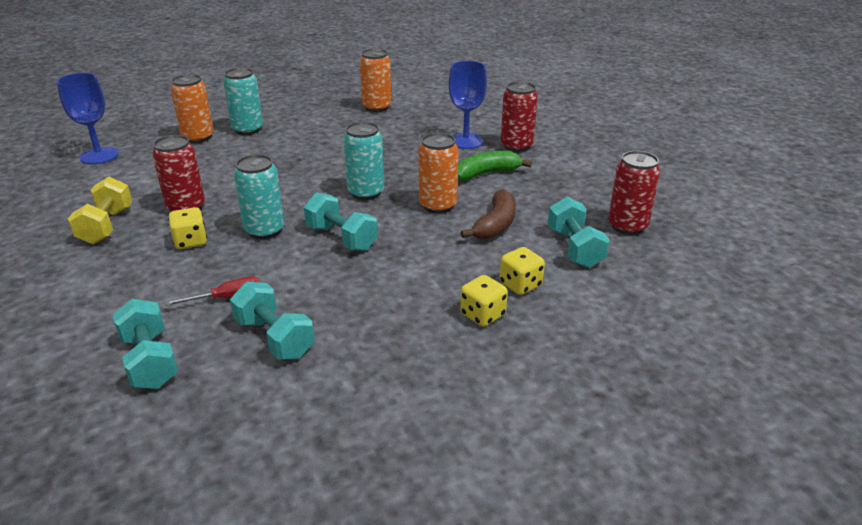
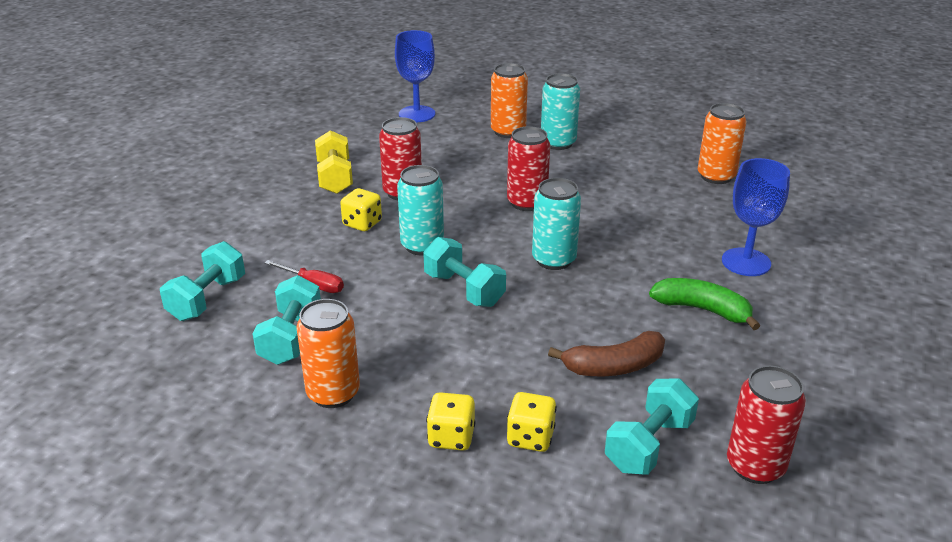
camera: 50 degrees right, 0 degrees up
yellow dumbbell [68,177,132,244] -> yellow dumbbell turned 60 degrees counterclockwise [315,130,353,194]
turquoise dumbbell [304,193,378,251] -> turquoise dumbbell turned 45 degrees counterclockwise [423,237,506,307]
orange can [418,133,459,213] -> orange can moved to [296,299,360,408]
red can [501,81,538,152] -> red can moved to [507,126,550,211]

